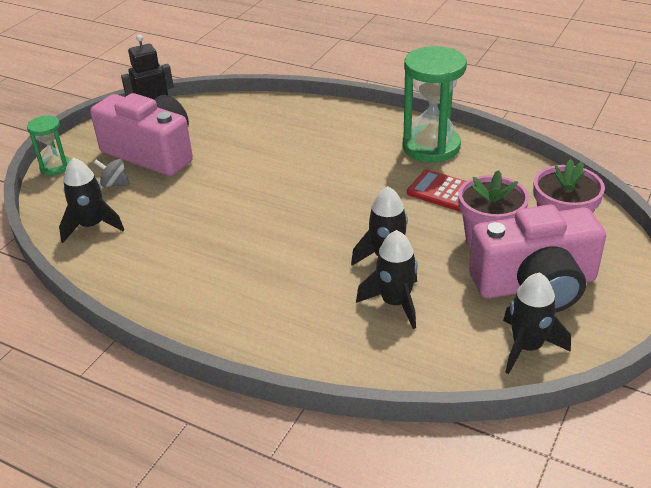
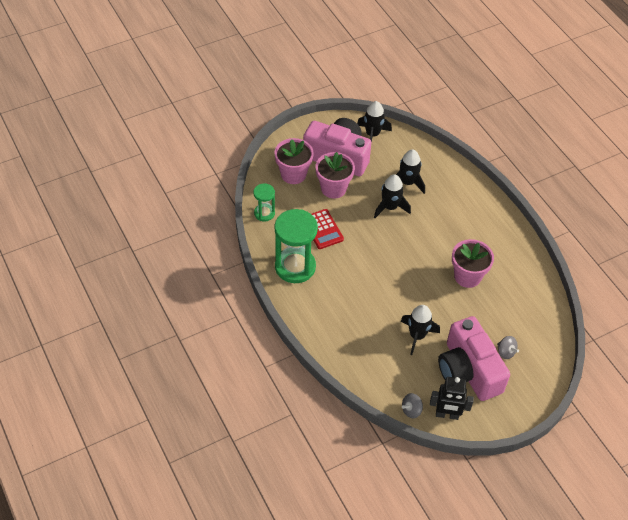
camera: 150 degrees left, 15 degrees up
green hourglass [27,115,70,175] -> green hourglass moved to [253,183,275,221]
black rocket [59,158,124,243] -> black rocket moved to [400,305,440,355]
none -> grey spinning top [402,393,423,418]
none -> pink flower pot [452,239,494,288]

